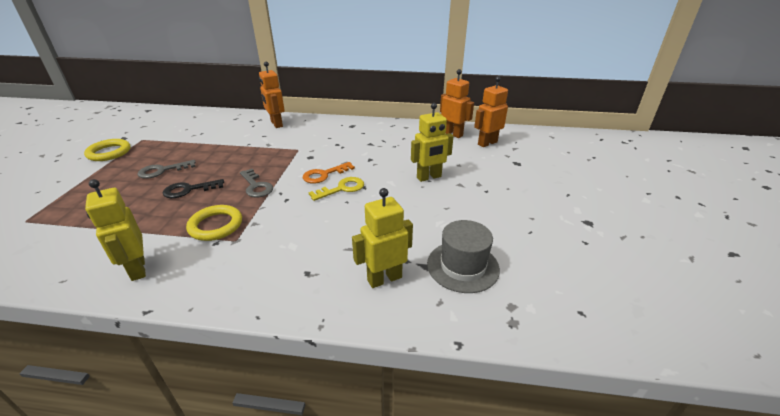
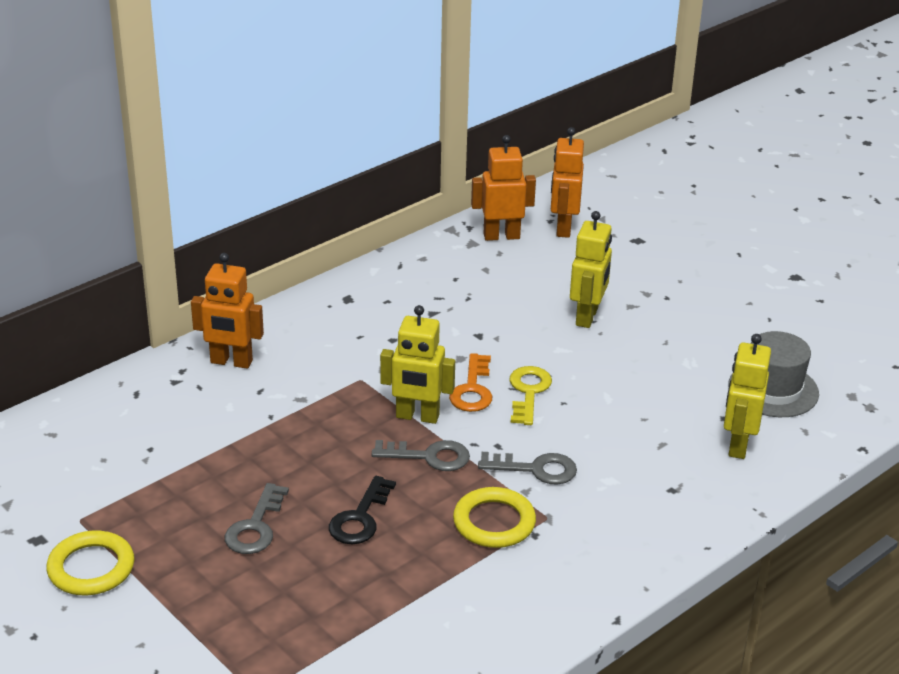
camera: 50 degrees left, 0 degrees up
yellow robot [85,179,146,281] -> yellow robot moved to [380,305,455,424]
none -> grey key [478,452,577,485]

